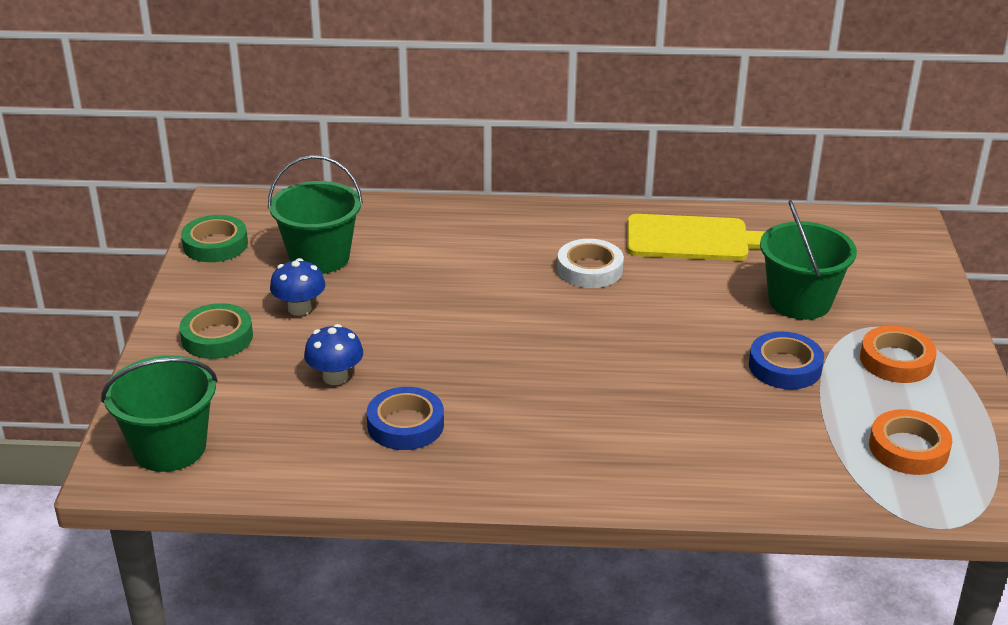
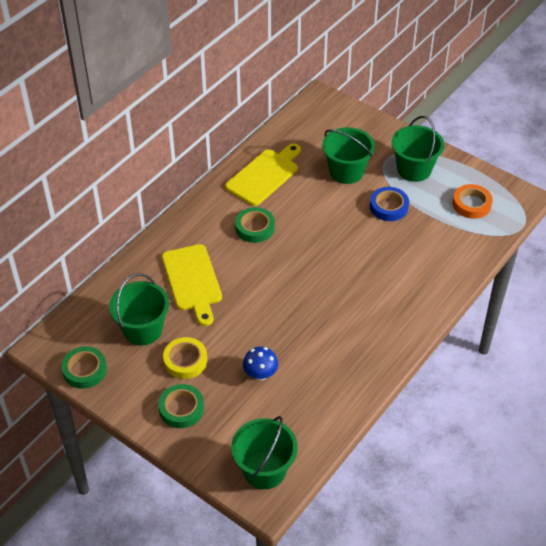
camera: 55 degrees left, 15 degrees up
blue mushroom [270,258,325,316] -> yellow tape [163,337,207,379]
blue tape [366,387,444,450] -> none
white tape [557,239,624,288] -> green tape [235,207,275,243]
orange tape [860,326,937,383] -> green bucket [392,116,444,182]
none -> yellow cutting board [162,244,222,326]

